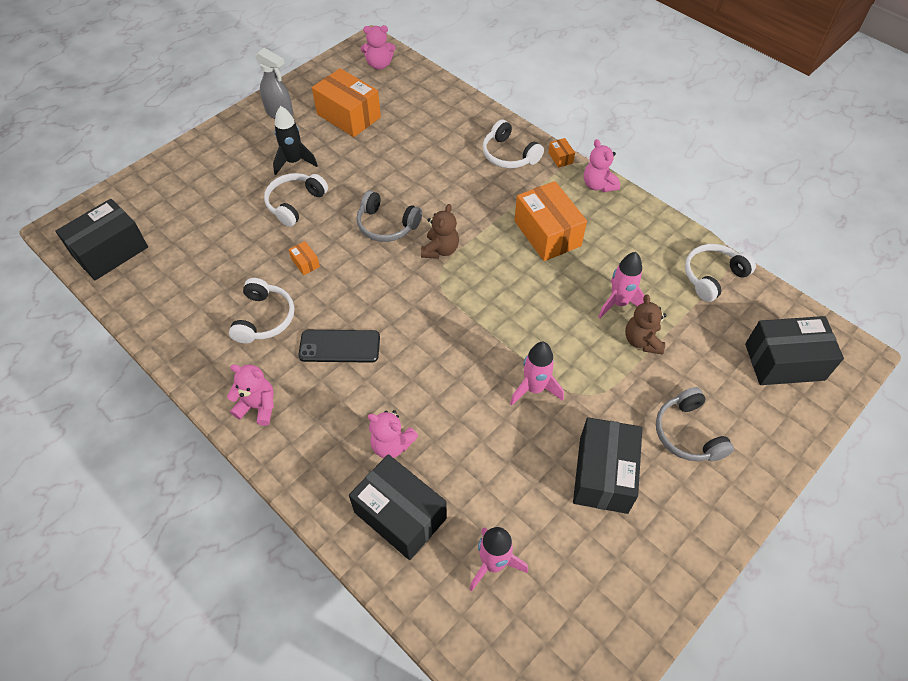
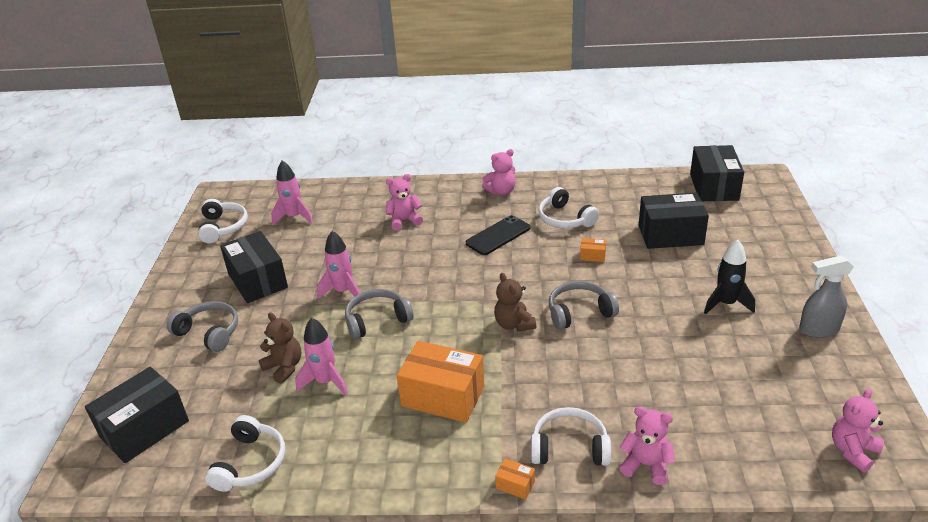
camera: 140 degrees right, 20 degrees down
white headphones [264,173,328,227] -> white headphones moved to [198,199,248,243]
orange box [312,68,381,137] -> none
black box [349,454,447,560] -> black box moved to [639,192,709,249]
pink teddy bear [584,139,620,192] -> pink teddy bear moved to [620,406,675,485]
none -> grey headphones [345,289,413,339]

